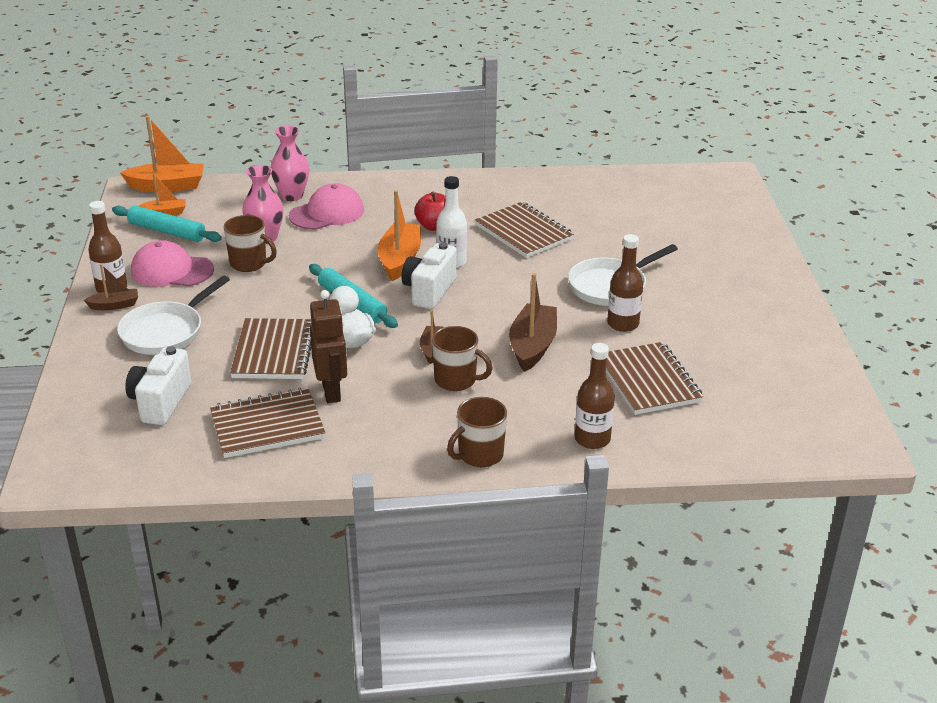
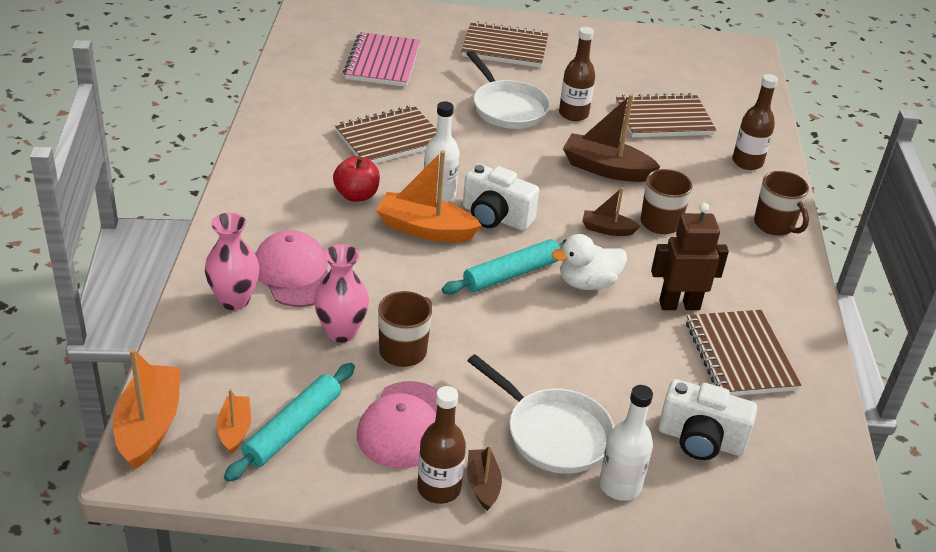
camera: 85 degrees left, 5 degrees up
brown notebook [230,318,312,379] -> brown notebook moved to [461,21,549,68]
none -> pink notebook [343,32,420,87]
none -> white bottle [599,385,653,501]

